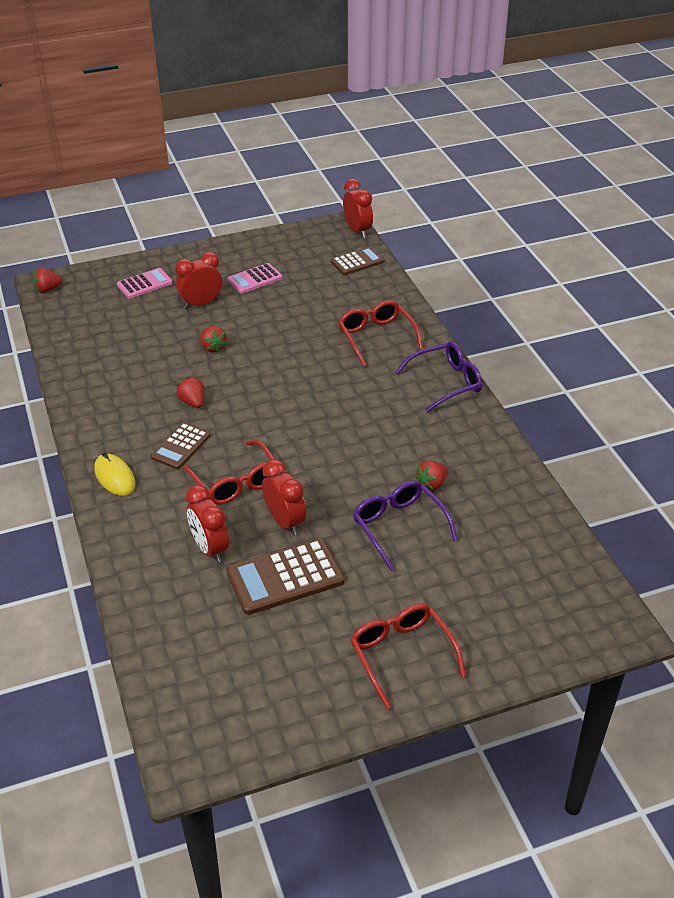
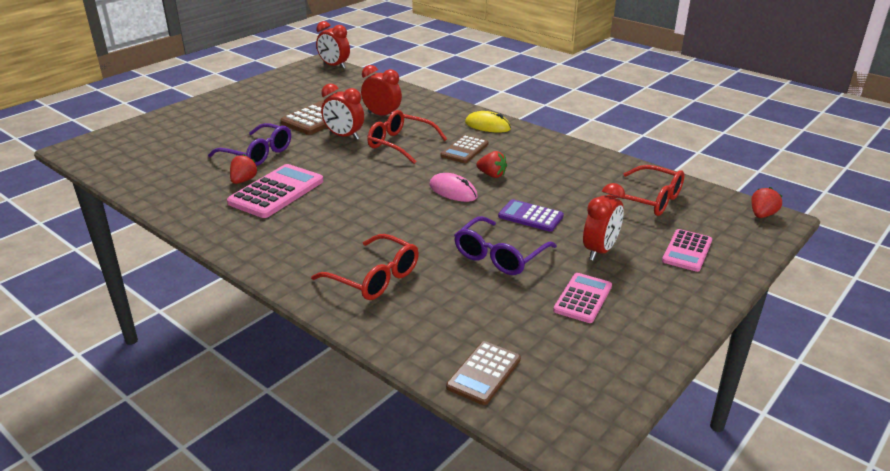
camera: 150 degrees right, 10 degrees down
brown calculator [150,422,211,469] -> brown calculator turned 150 degrees counterclockwise [441,135,488,163]
red strawberry [201,326,227,352] -> purple calculator [498,199,564,232]
red clock [343,179,373,238] -> red clock moved to [316,21,350,69]
red glasses [350,604,466,709] -> red glasses moved to [606,165,685,216]
purple glasses [395,341,482,413] -> purple glasses moved to [454,216,557,275]
none -> pink calculator [227,164,323,218]
none -> pink mouse [429,173,478,202]

